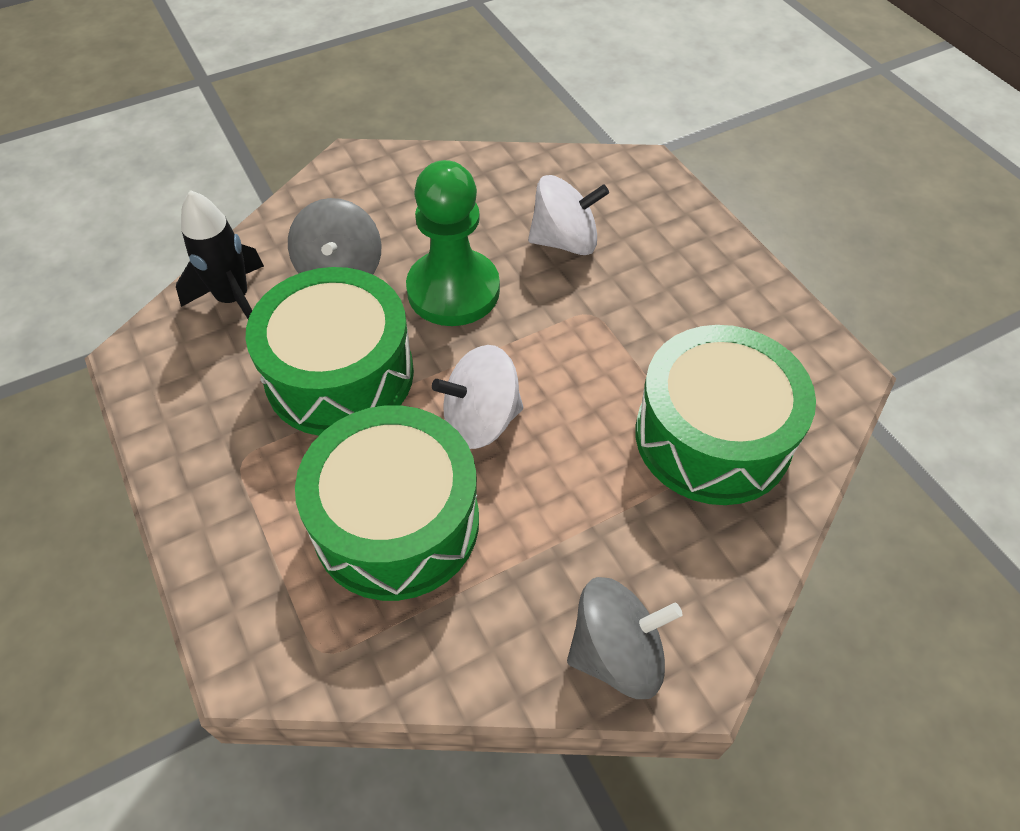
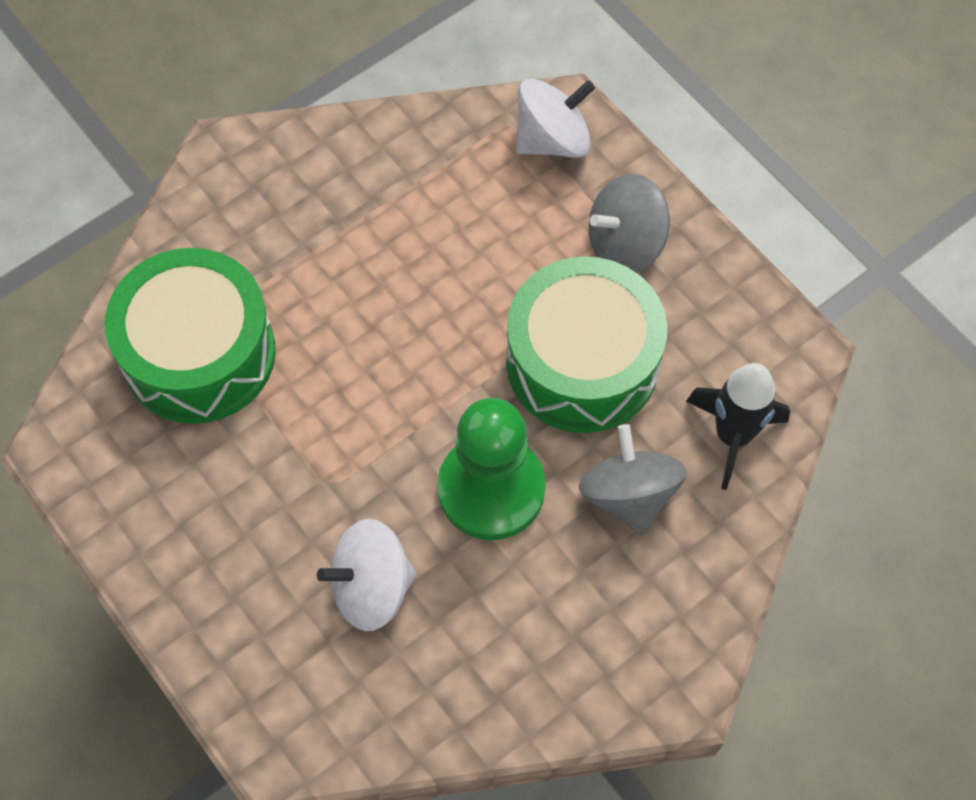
camera: 170 degrees right, 10 degrees up
green drum [295,405,479,601] -> none
white spinning top [432,345,523,449] -> white spinning top moved to [516,79,595,158]
grey spinning top [567,577,682,699] -> grey spinning top moved to [589,173,670,273]

